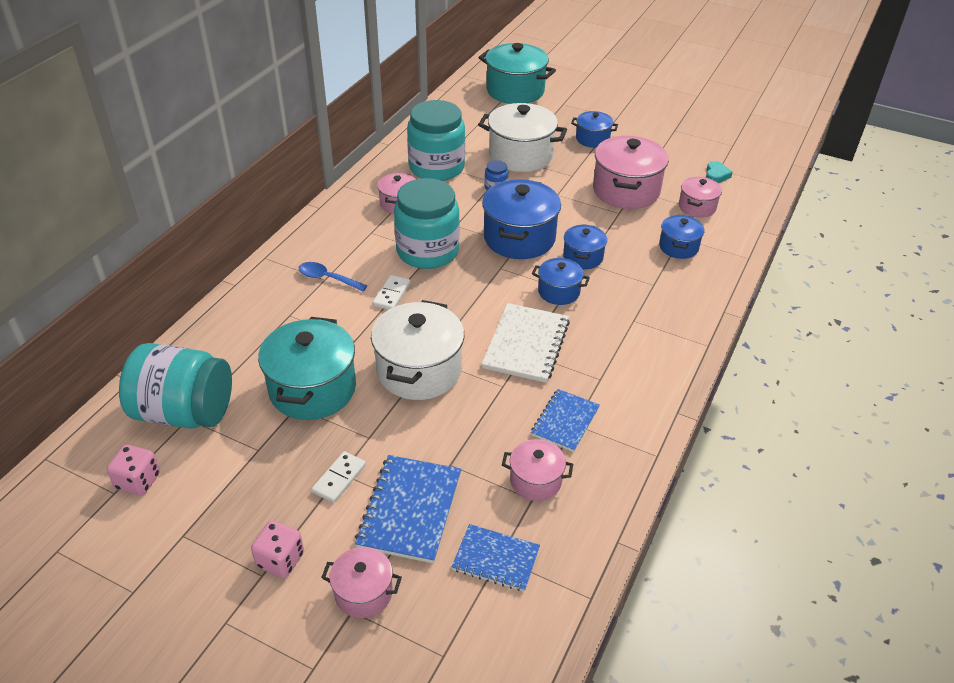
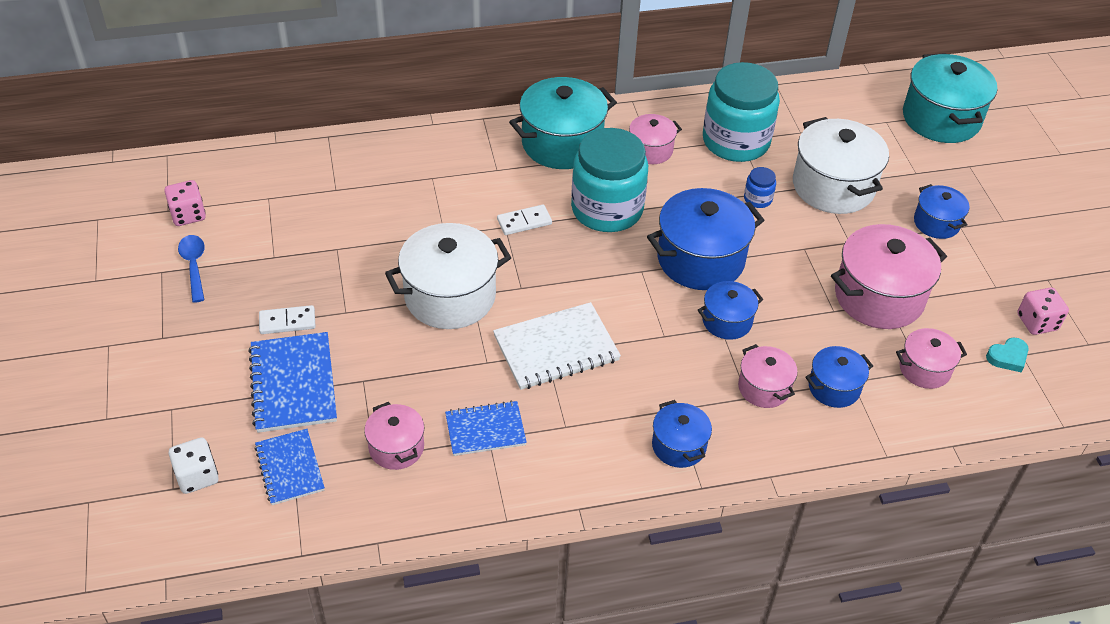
camera: 50 degrees right, 5 degrees up
turquoise jar [119,343,232,429] -> none
pink dice [251,521,304,578] -> pink dice moved to [1017,288,1069,335]
turquoise pot [258,317,356,420] -> turquoise pot moved to [509,77,617,169]
blue spoon [299,262,367,291] -> blue spoon moved to [178,235,205,303]
pink pot [321,547,402,618] -> pink pot moved to [738,344,798,408]
blue notebook [355,455,461,563] -> blue notebook turned 75 degrees counterclockwise [248,332,337,433]
blue pot [532,258,590,305] -> blue pot moved to [652,400,712,468]
none -> white dice [169,437,219,494]

